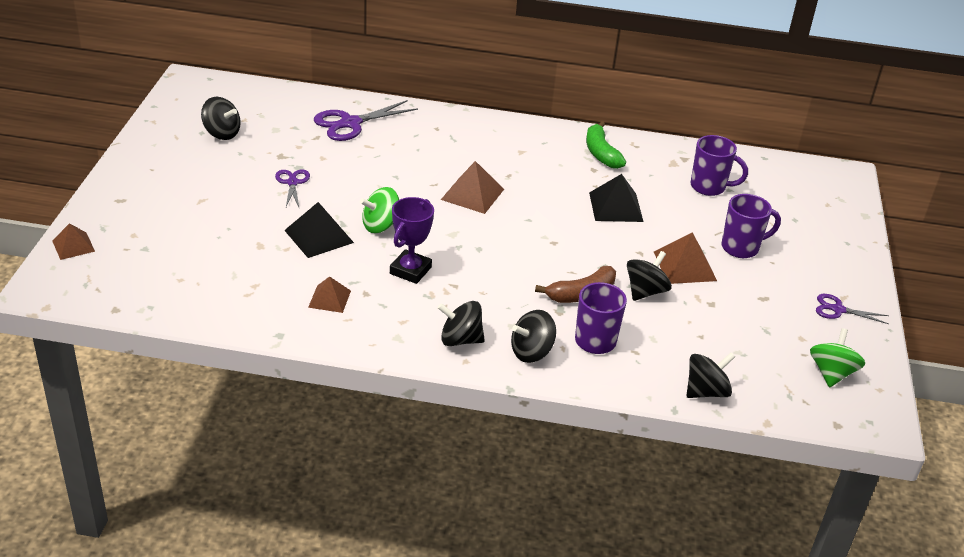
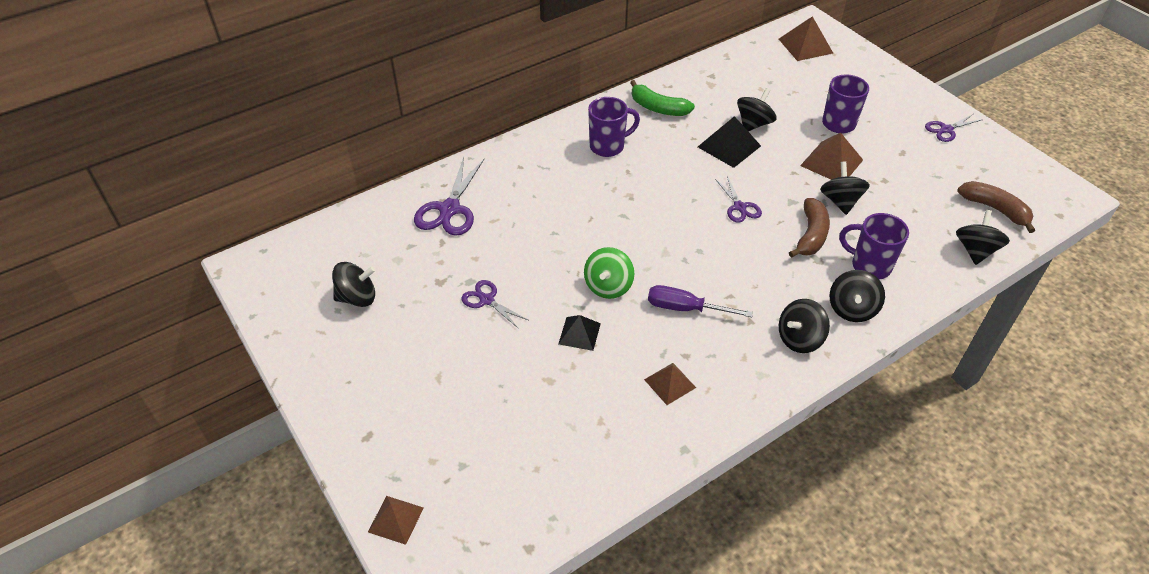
camera: 40 degrees left, 10 degrees up
black pyramid [284,202,354,258] -> black pyramid [558,315,601,351], size x0.64
purple trophy [390,197,434,284] -> purple screwdriver [648,285,753,317]
brown pyramid [441,161,504,214] -> brown pyramid moved to [779,16,833,61]
purple mug [690,135,748,196] -> purple mug moved to [588,97,640,157]
green spinning top [810,328,865,387] -> none
none -> purple scissors [715,176,762,223]
none -> black spinning top [737,88,777,131]
none -> brown banana [957,181,1035,233]

